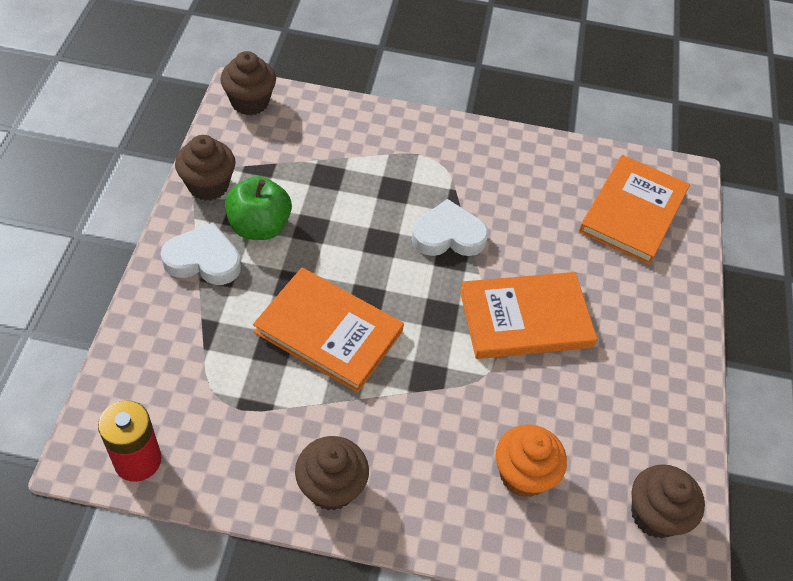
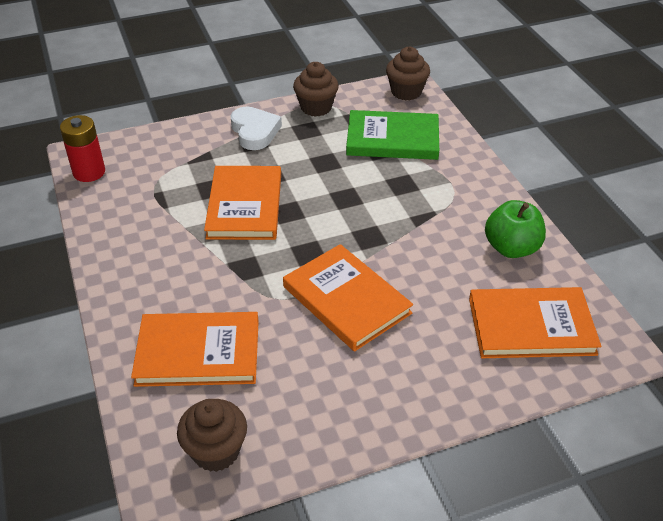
camera: 65 degrees right, 10 degrees down
green apple [225,176,292,240] -> green apple moved to [485,200,546,258]
brown cupcake [295,436,369,511] -> none
white heart [411,199,489,256] -> none
orange cupcake [496,424,567,497] -> orange book [131,312,259,387]
none -> green book [346,110,439,160]

